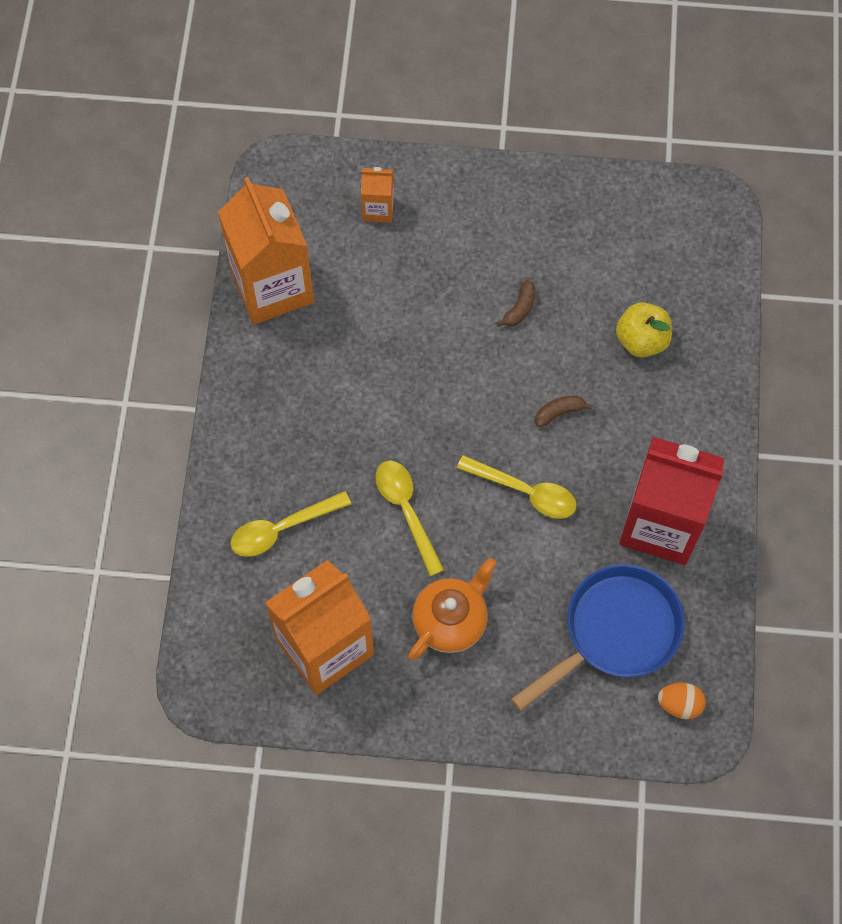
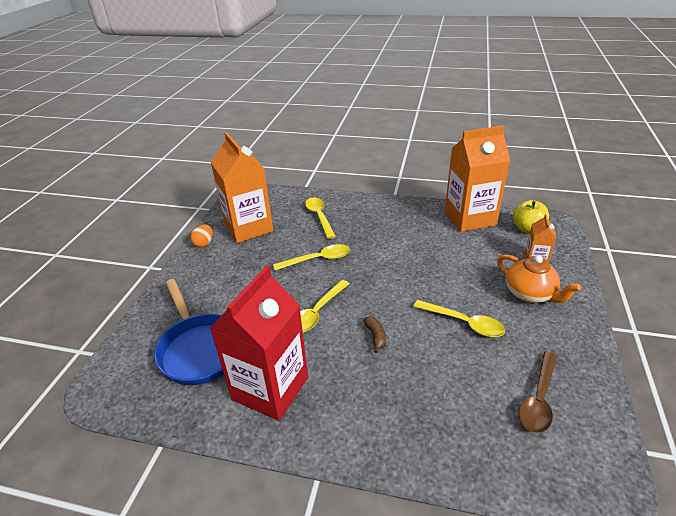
camera: 100 degrees right, 30 degrees down
orange teapot [408,558,497,660] -> orange teapot moved to [497,255,581,303]
brown banana [496,280,536,327] -> yellow spoon [413,300,505,337]
yellow apple [616,302,672,357] -> yellow apple moved to [513,200,549,233]
orange egg [658,683,706,719] -> orange egg moved to [190,225,213,248]
none -> brown spoon [519,351,557,433]

